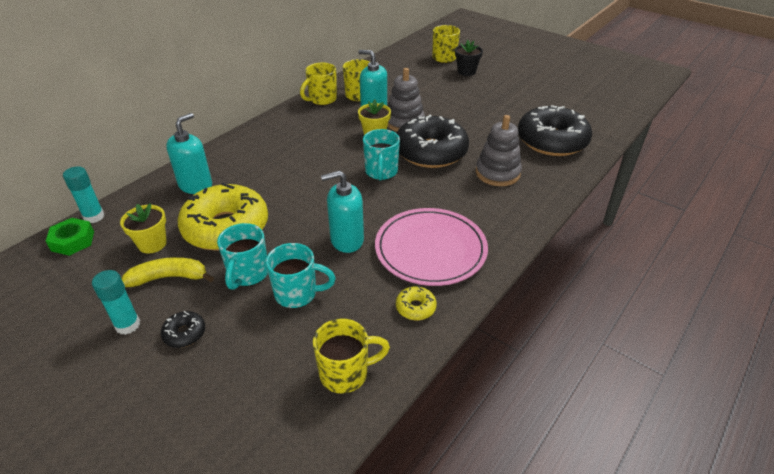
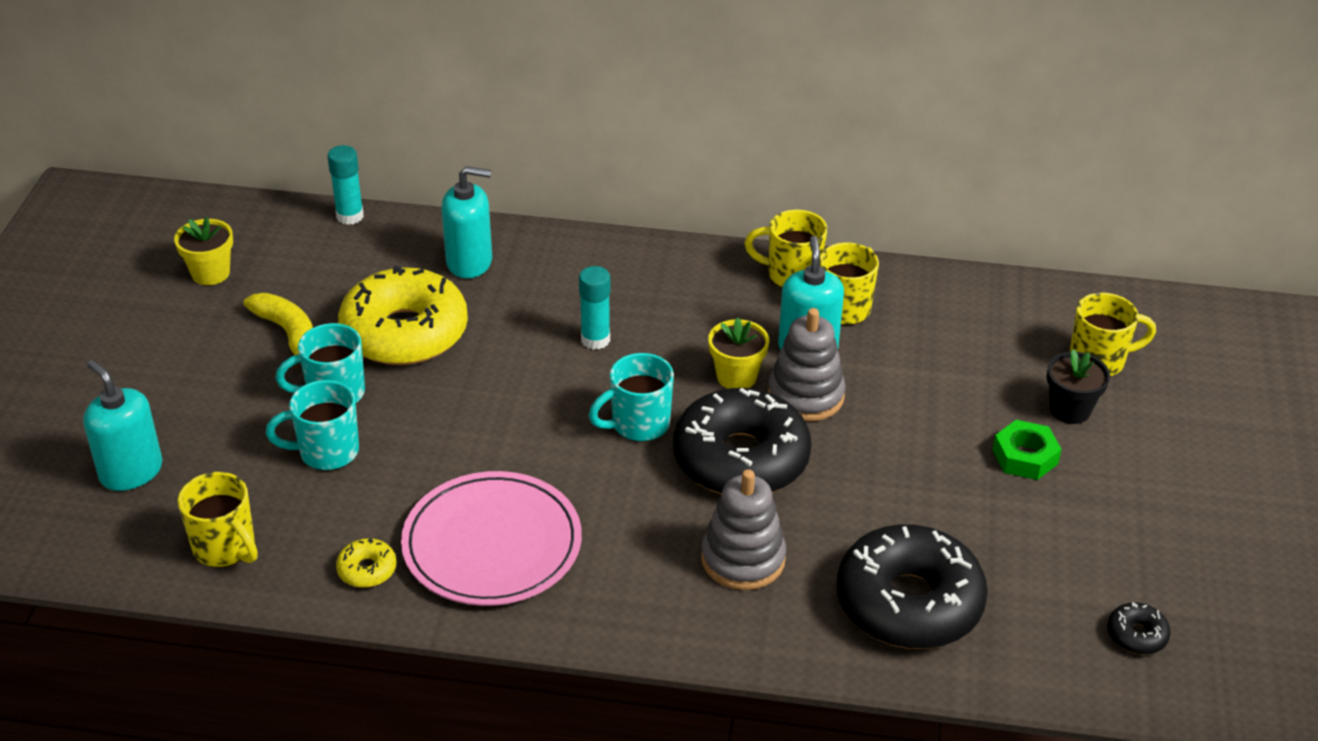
camera: 60 degrees right, 0 degrees up
green nut [46,218,94,256] -> green nut moved to [992,420,1062,480]
turquoise glue stick [92,270,140,335] -> turquoise glue stick moved to [579,266,610,350]
yellow flower pot [120,203,167,253] -> yellow flower pot moved to [174,217,233,285]
black donut [161,311,205,348] -> black donut moved to [1107,602,1171,654]
turquoise mug [266,243,336,308] -> turquoise mug turned 105 degrees clockwise [266,380,359,471]
turquoise soap dispenser [321,170,364,253] -> turquoise soap dispenser moved to [83,360,162,491]

